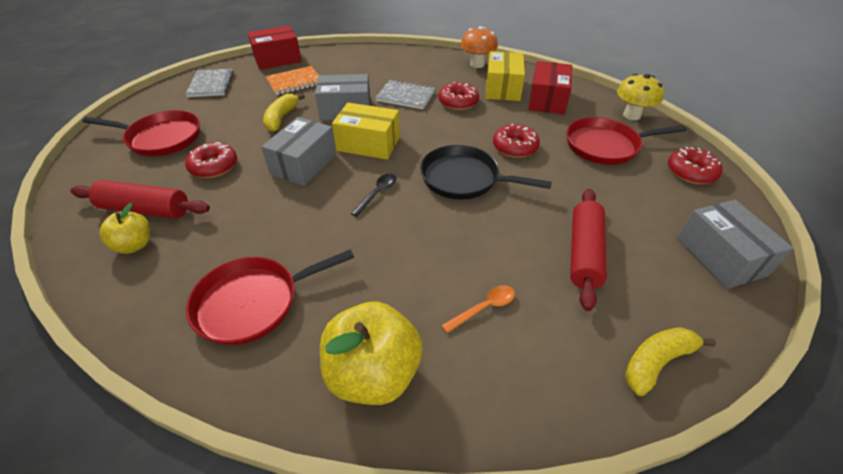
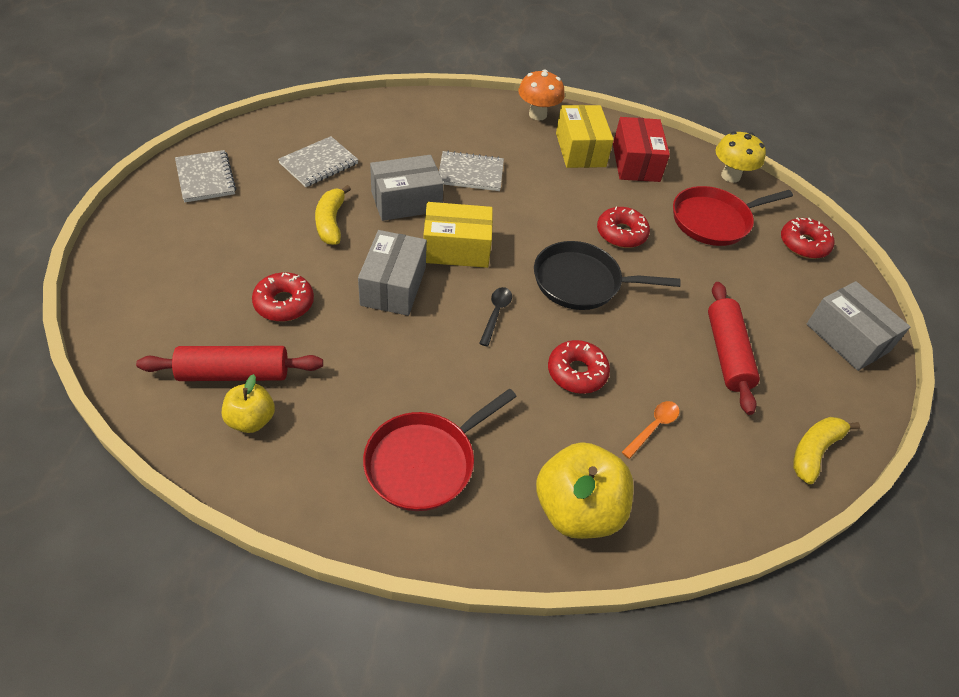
camera: 20 degrees left, 5 degrees up
red pan [83,110,200,156] -> none
red box [248,26,302,70] -> none
orange notebook [266,66,319,95] -> grey notebook [278,136,359,187]
red donut [439,82,479,110] -> red donut moved to [548,340,610,394]

